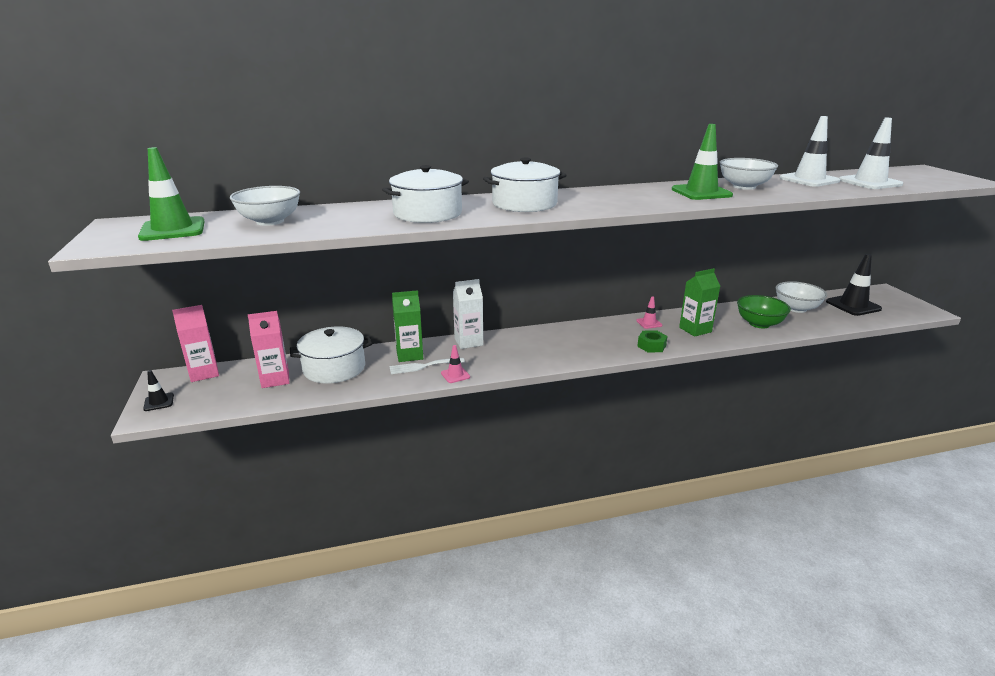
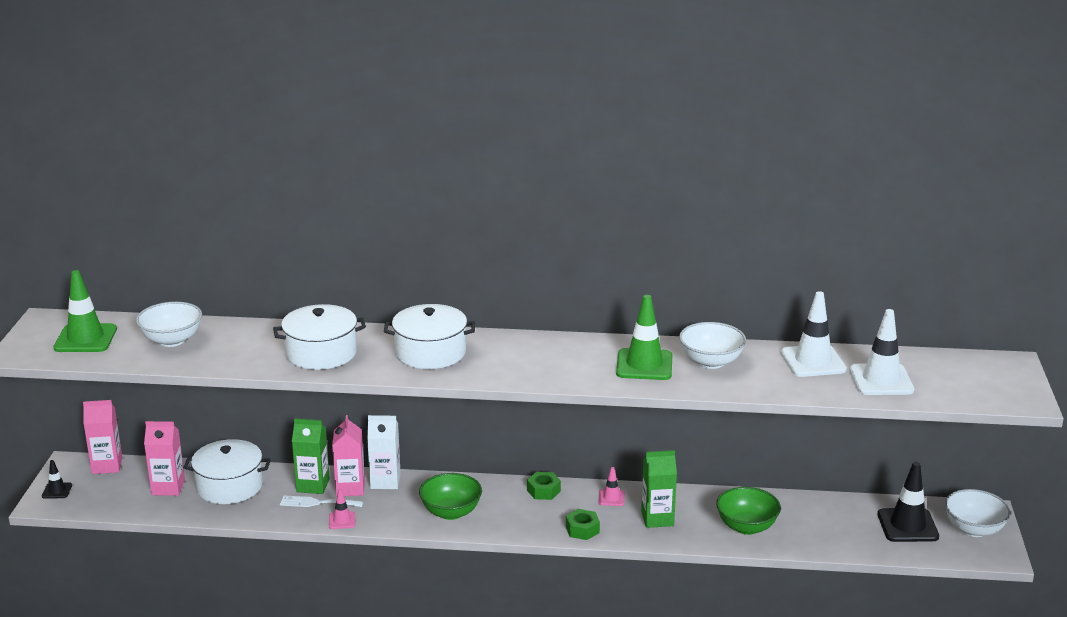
camera: 20 degrees right, 0 degrees up
white bowl [776,281,827,313] -> white bowl moved to [945,489,1011,537]
none -> pink carton [332,415,365,496]
none -> green bowl [419,473,482,520]
none -> green nut [527,472,561,500]

